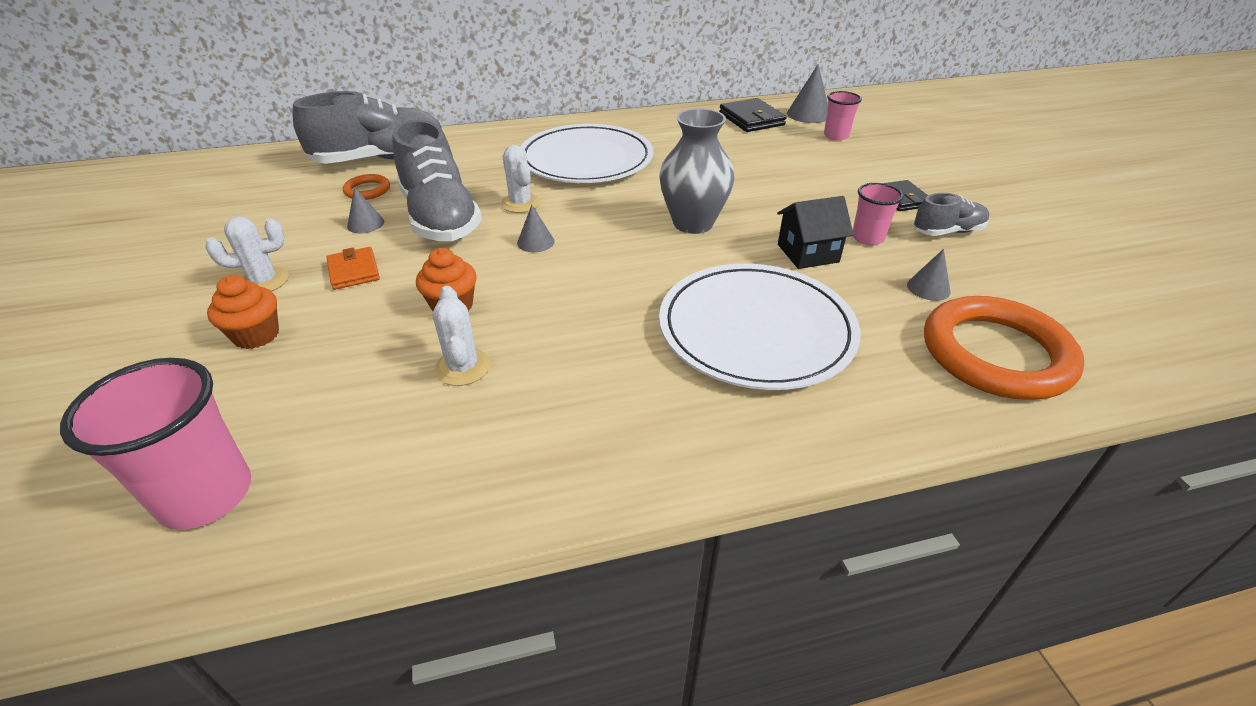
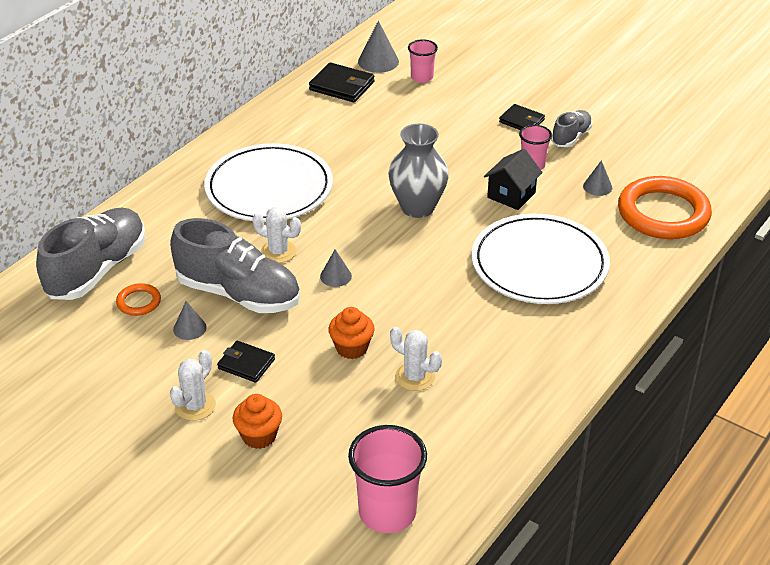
camera: 40 degrees left, 0 degrees up
orange wallet [327,247,380,290] -> black wallet [217,341,275,383]

